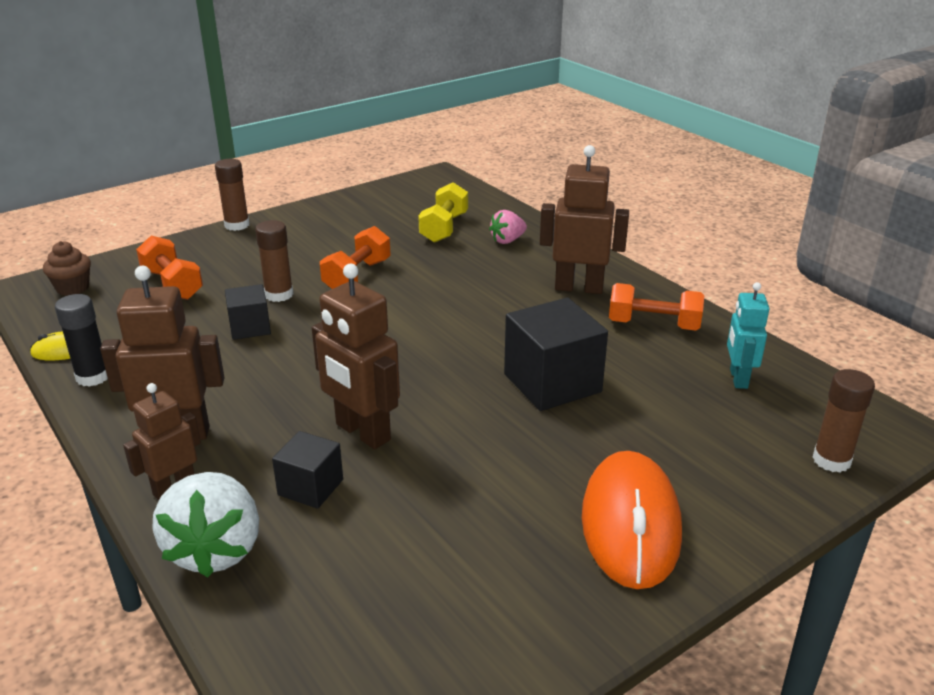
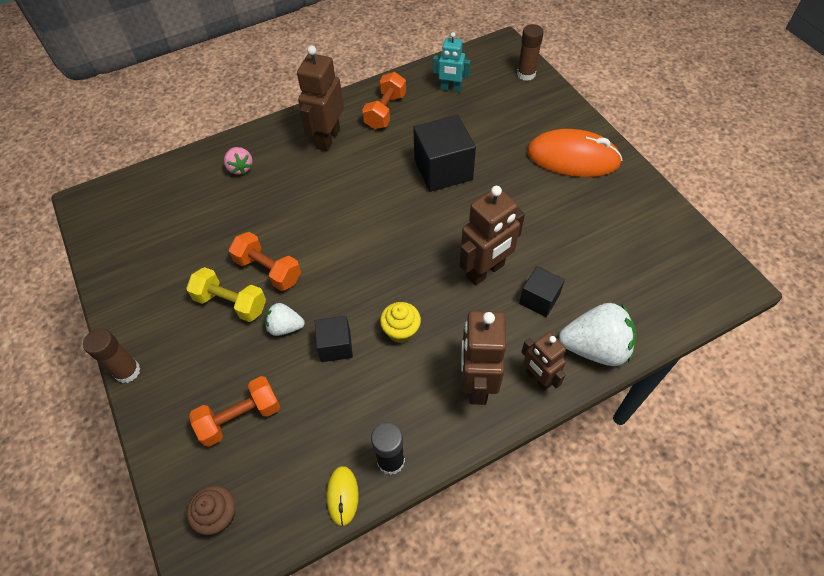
camera: 80 degrees left, 25 degrees up
brown glue stick [255,220,293,302] -> white strawberry [265,303,305,336]
yellow dumbbell [418,182,468,243] -> yellow dumbbell moved to [186,267,266,322]
none -> yellow cupcake [380,302,421,343]

